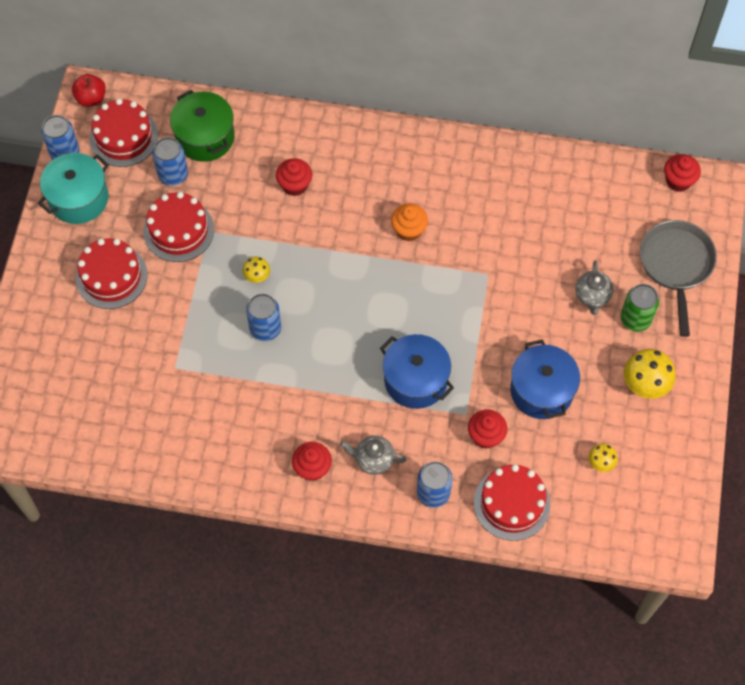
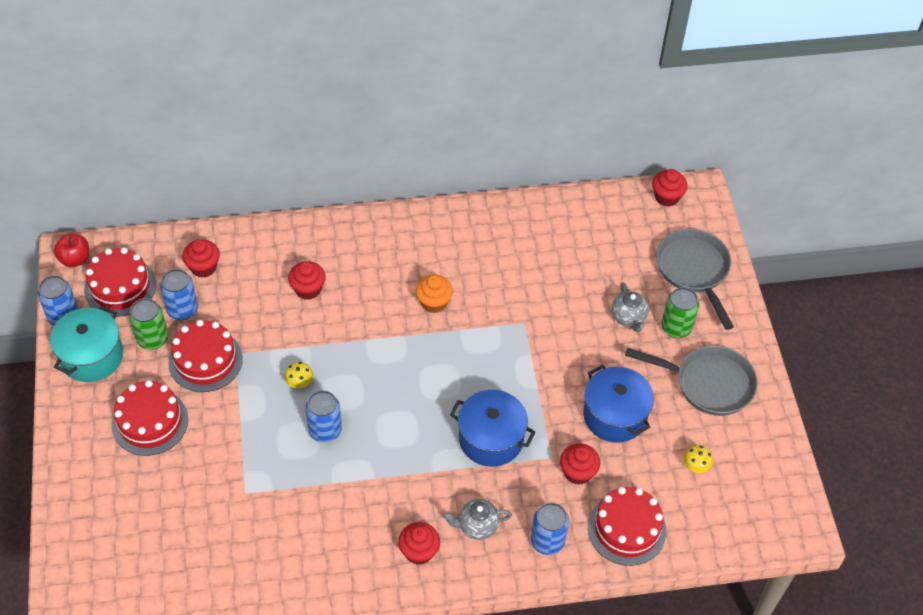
camera: 20 degrees left, 10 degrees down
green pot [170,90,234,162] -> red cupcake [182,239,220,278]
yellow mushroom [624,349,676,399] -> grey pan [625,345,758,416]
none -> green can [129,298,168,350]

